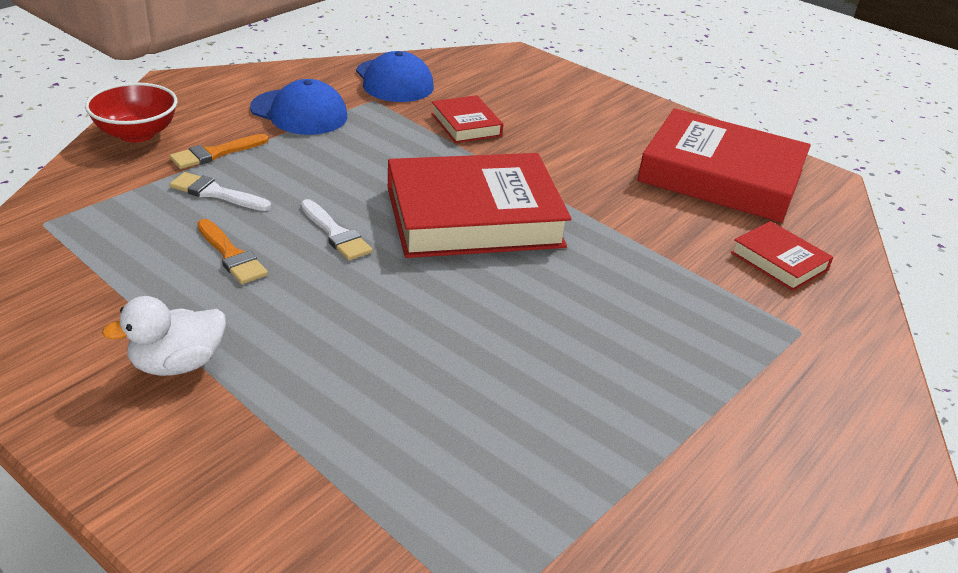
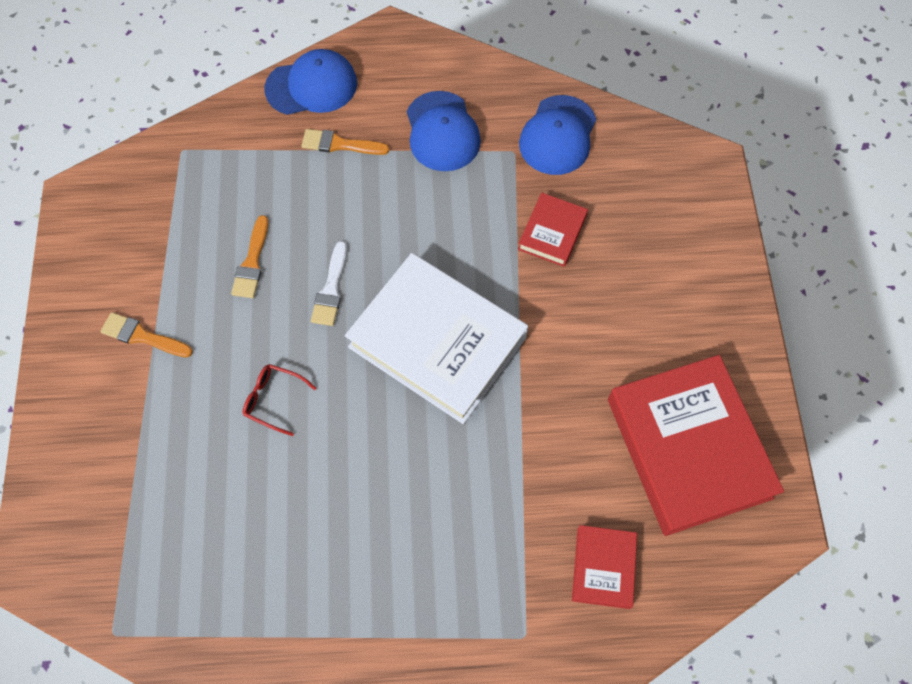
camera: 50 degrees right, 30 degrees up
red bowl [85,83,177,142] -> blue cap [264,49,357,115]
white duck [102,296,226,376] -> orange brush [100,312,193,358]
white brush [169,172,271,211] -> none
red book [388,153,571,258] -> white book [345,253,528,424]
none -> red glasses [243,364,316,436]

